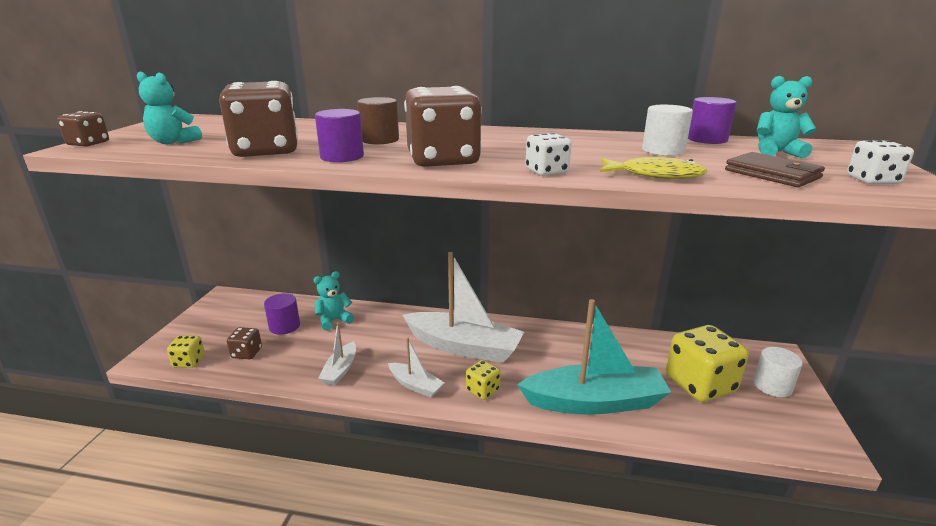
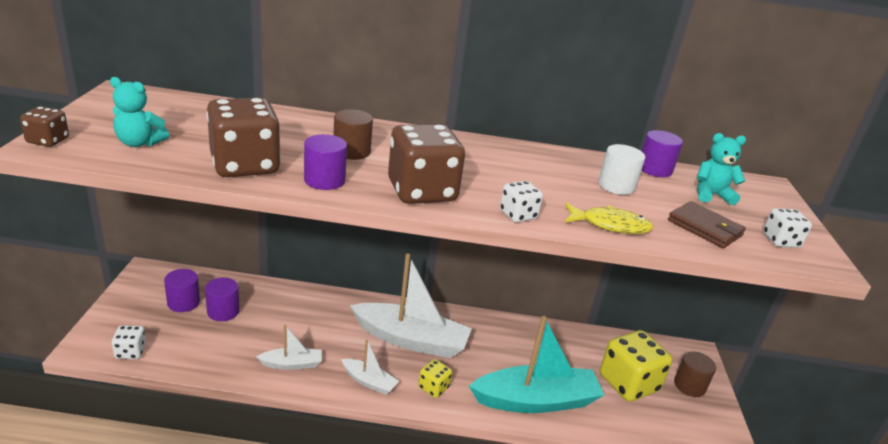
camera: 10 degrees left, 5 degrees up
yellow dice [167,336,205,368] -> white dice [112,325,146,359]
brown dice [227,327,262,359] -> none
turquoise teddy bear [314,271,354,331] -> none
white boat [318,322,356,386] -> white boat turned 105 degrees counterclockwise [256,324,322,370]
white cylinder [753,347,803,397] -> brown cylinder [674,351,716,397]
none -> purple cylinder [164,269,200,312]

